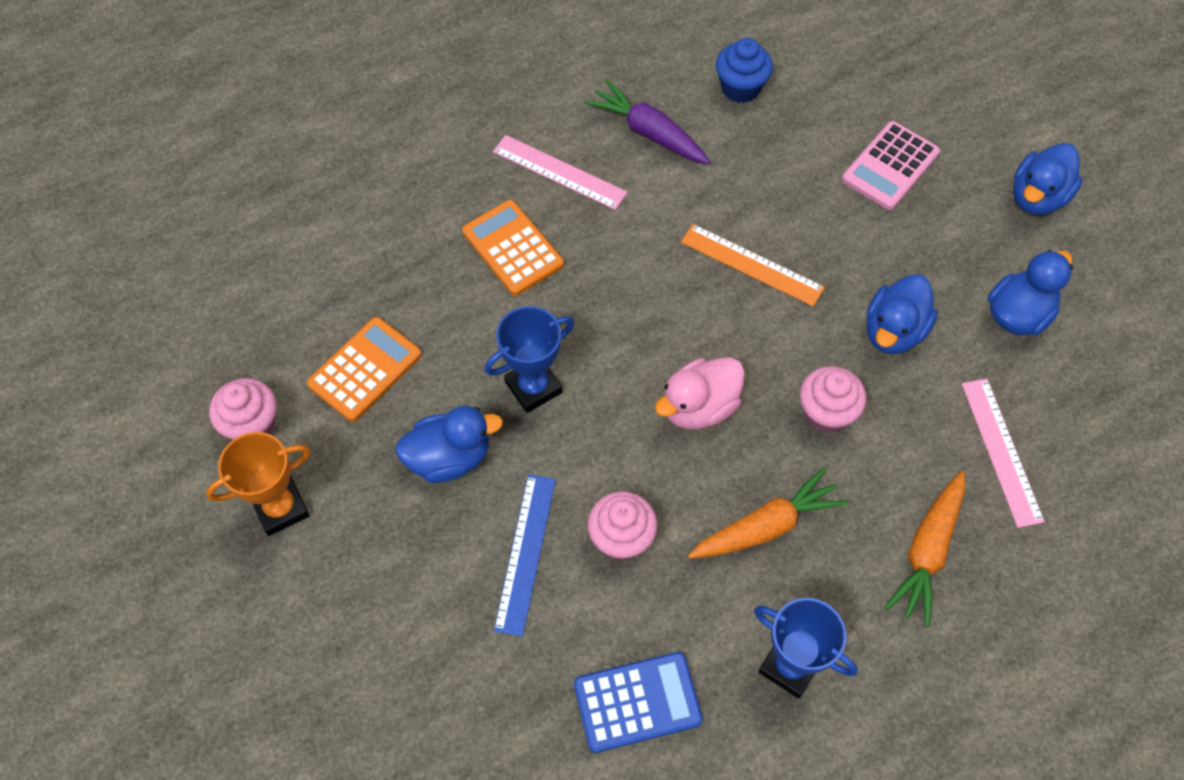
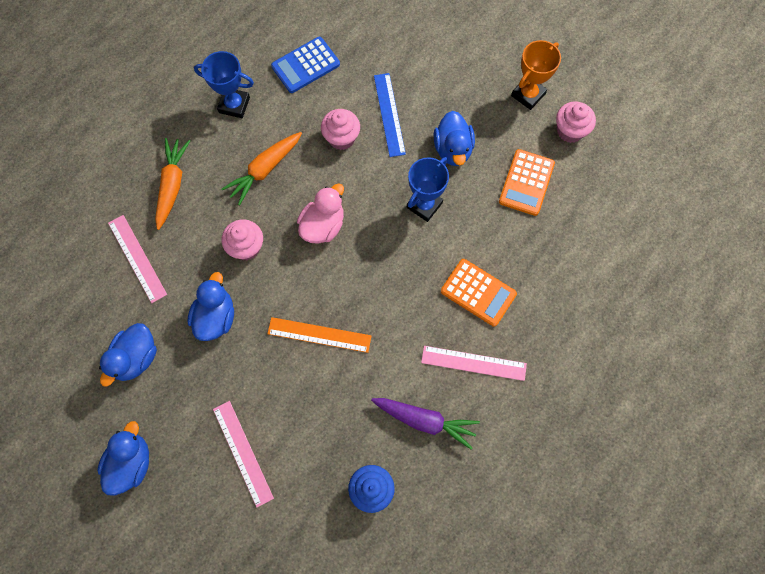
camera: 160 degrees right, 10 degrees up
blue duck [395,406,503,483] -> blue duck turned 60 degrees counterclockwise [434,111,475,166]
pink calculator [842,121,940,210] -> pink ruler [213,401,274,507]

